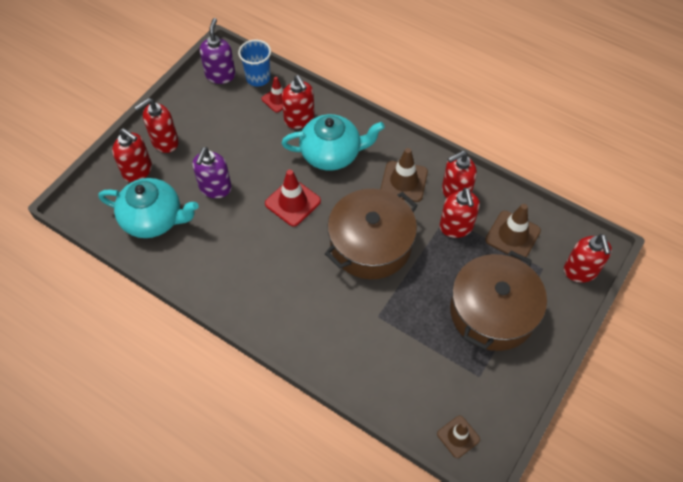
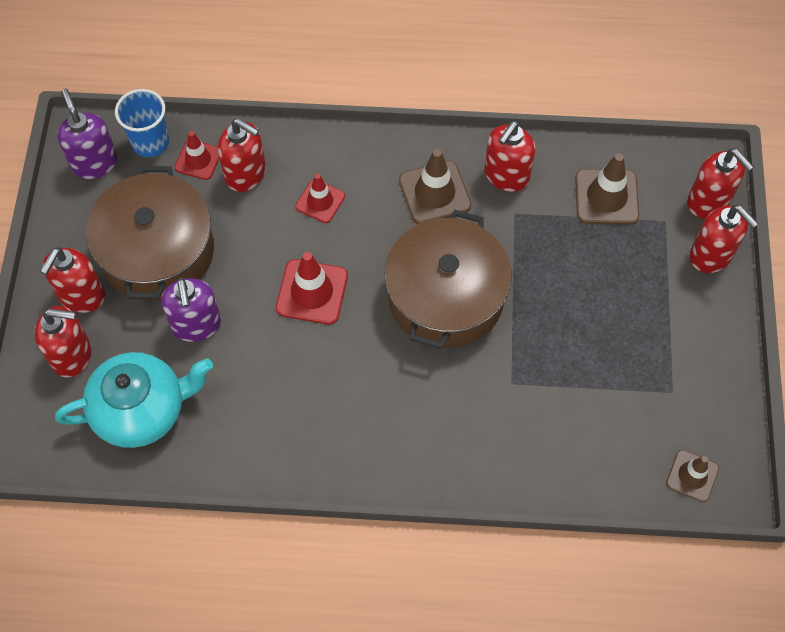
camera: 30 degrees left, 5 degrees up
turquoise teapot [281,114,385,171] -> red traffic cone [295,174,345,223]
red soap dispenser [439,188,480,238] -> red soap dispenser moved to [690,205,759,273]
brown pot [450,250,547,351] -> brown pot moved to [86,166,214,301]

